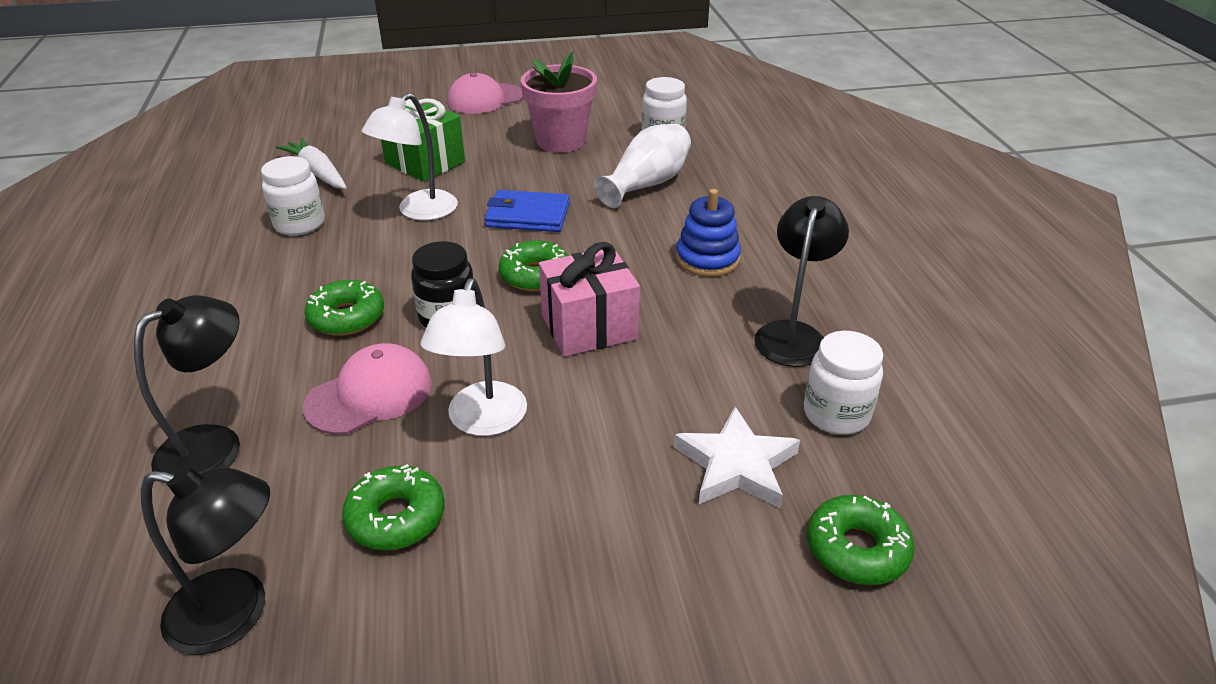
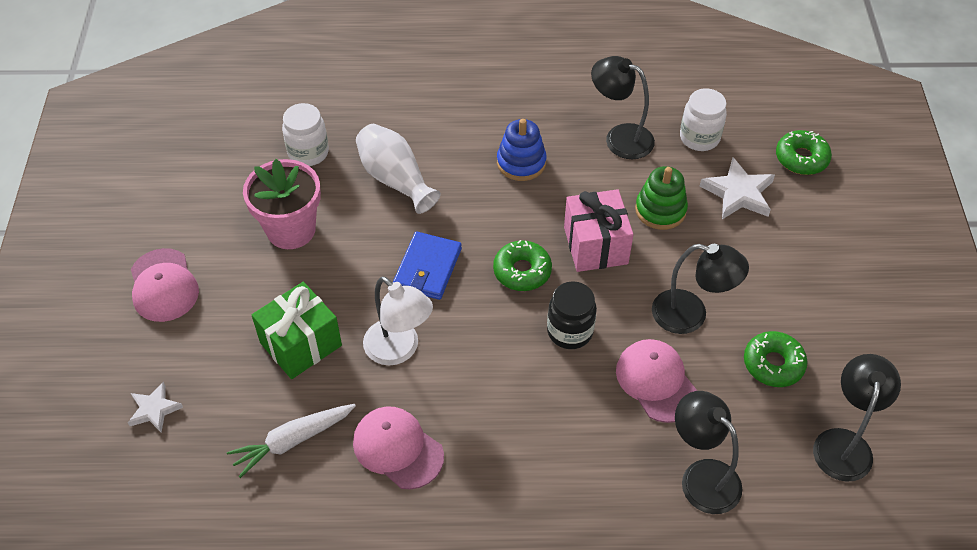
camera: 80 degrees left, 15 degrees up
white jar [261,156,325,236] -> pink cap [353,406,444,490]
green donut [304,280,384,336] -> none
white lamp [421,278,527,436] -> black lamp [652,244,749,334]
none -> white star [128,382,183,433]
none -> green stacking toy [635,166,688,230]

